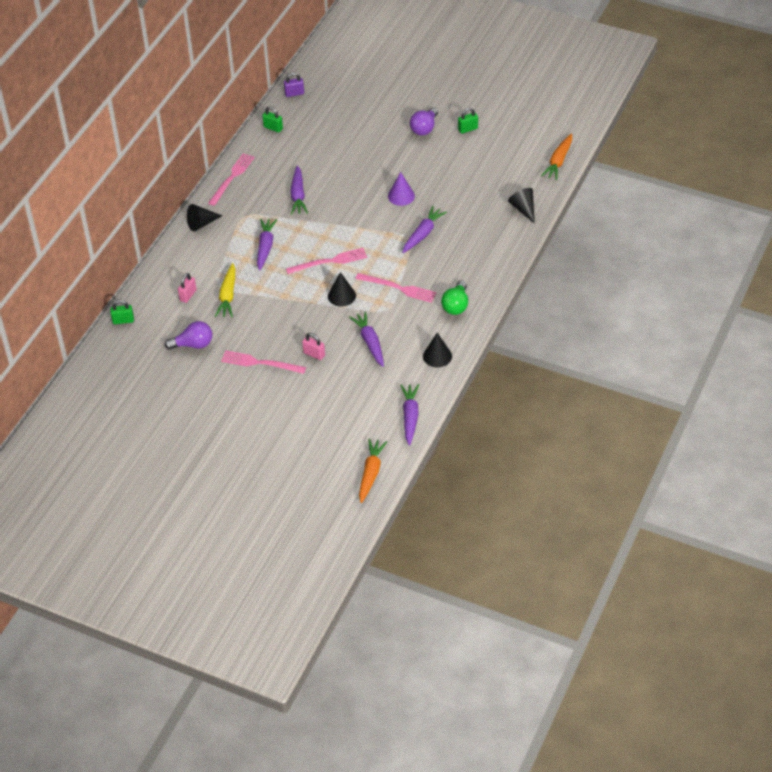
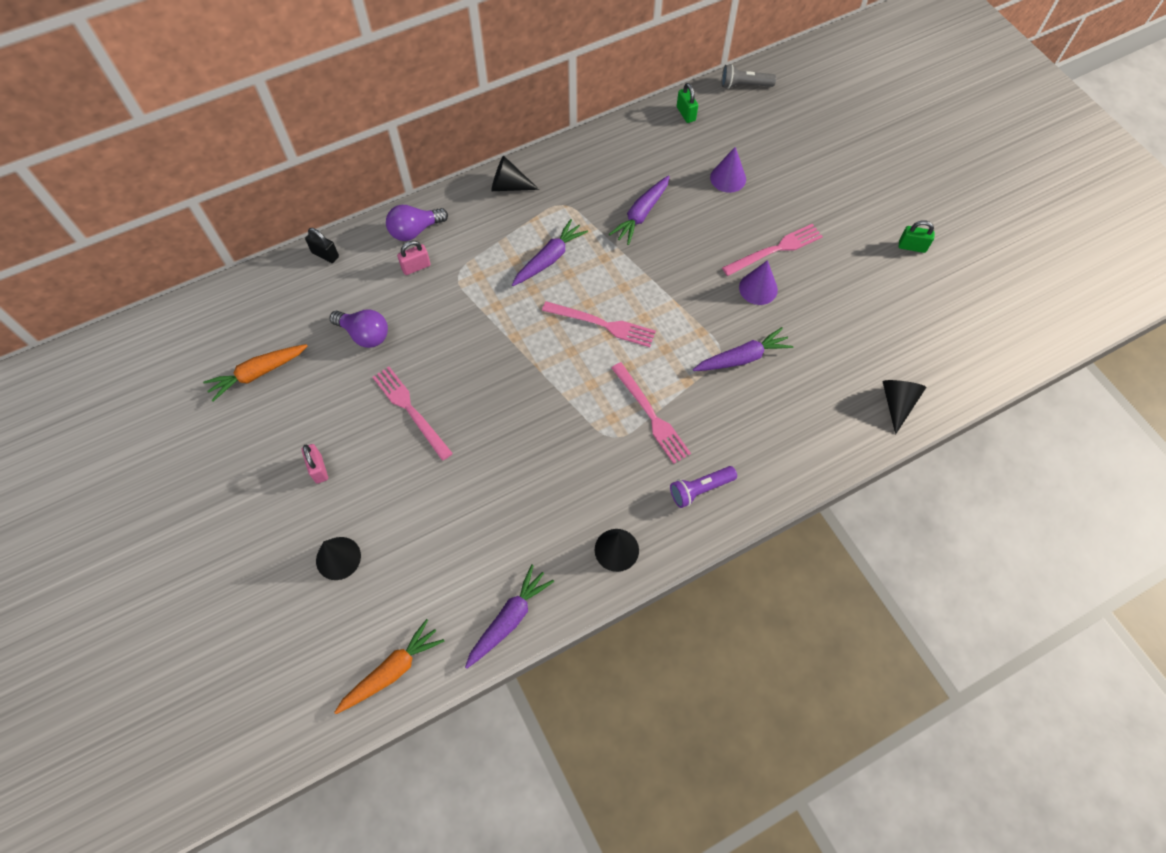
camera: 35 degrees right, 15 degrees up
green padlock [110,300,134,324] -> black padlock [305,228,339,263]
pink fork [208,153,255,206] -> pink fork moved to [722,224,823,276]
yellow carrot [215,263,235,317] -> none
purple padlock [284,72,304,97] -> grey flashlight [721,64,776,89]
pink padlock [302,333,325,360] -> pink padlock moved to [302,444,328,484]
black cone [328,272,356,307] -> black cone moved to [316,537,361,580]
purple carrot [349,311,384,367] -> none
purple light bulb [410,107,438,136] -> purple light bulb moved to [386,205,448,241]
green light bulb [441,280,468,315] -> purple flashlight [670,466,737,508]
orange carrot [541,134,572,180] -> orange carrot moved to [203,344,308,401]
none -> purple cone [710,147,746,193]

